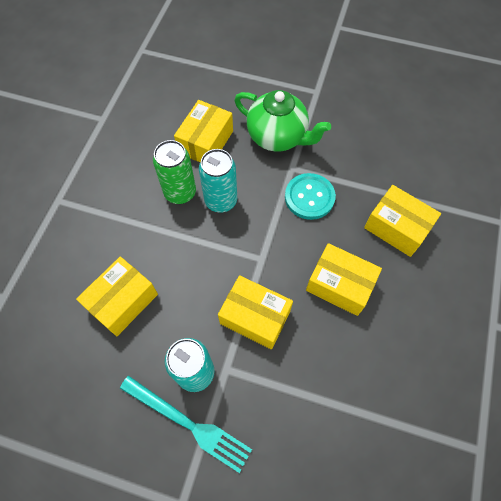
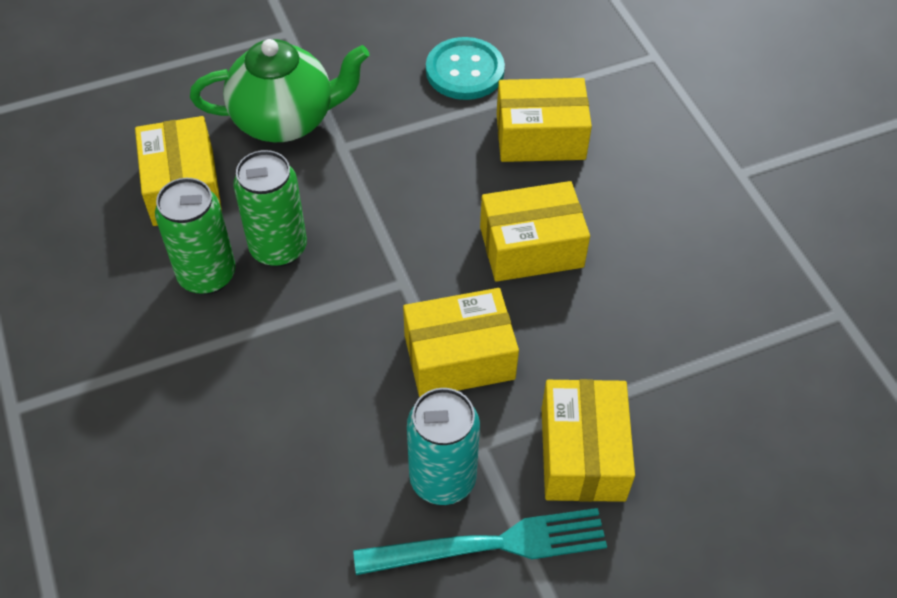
camera: 40 degrees left, 10 degrees down
yellow box [76,257,158,336] -> yellow box moved to [542,379,635,502]
turquoise can [199,149,237,213] -> green can [233,150,307,267]
turquoise button [285,173,336,220] -> turquoise button moved to [426,37,505,100]

